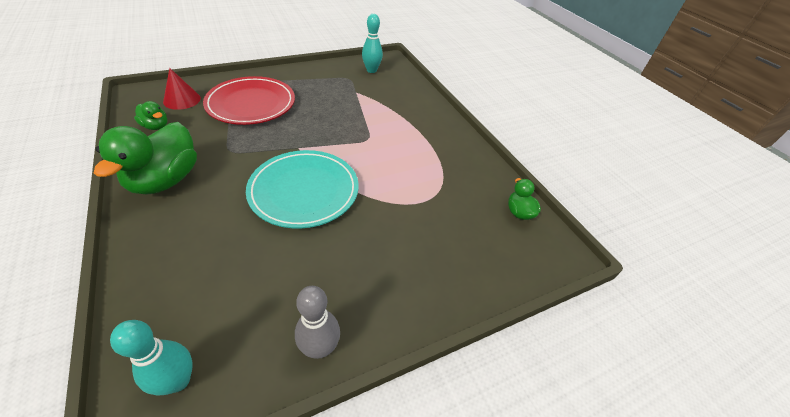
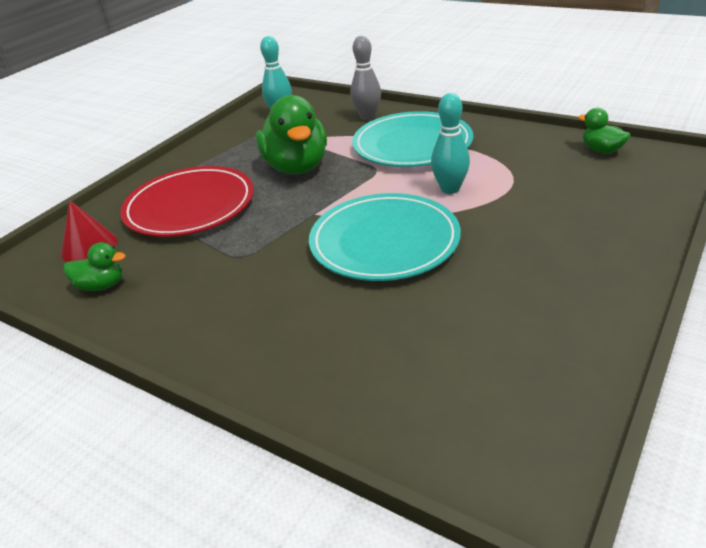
camera: 25 degrees left, 10 degrees down
green duck [94,122,197,195] -> green duck moved to [256,95,327,174]
turquoise bowling pin [110,320,193,396] -> turquoise bowling pin moved to [431,93,470,194]
grey bowling pin [295,286,340,359] -> grey bowling pin moved to [350,36,381,120]
none -> turquoise plate [352,111,473,167]

